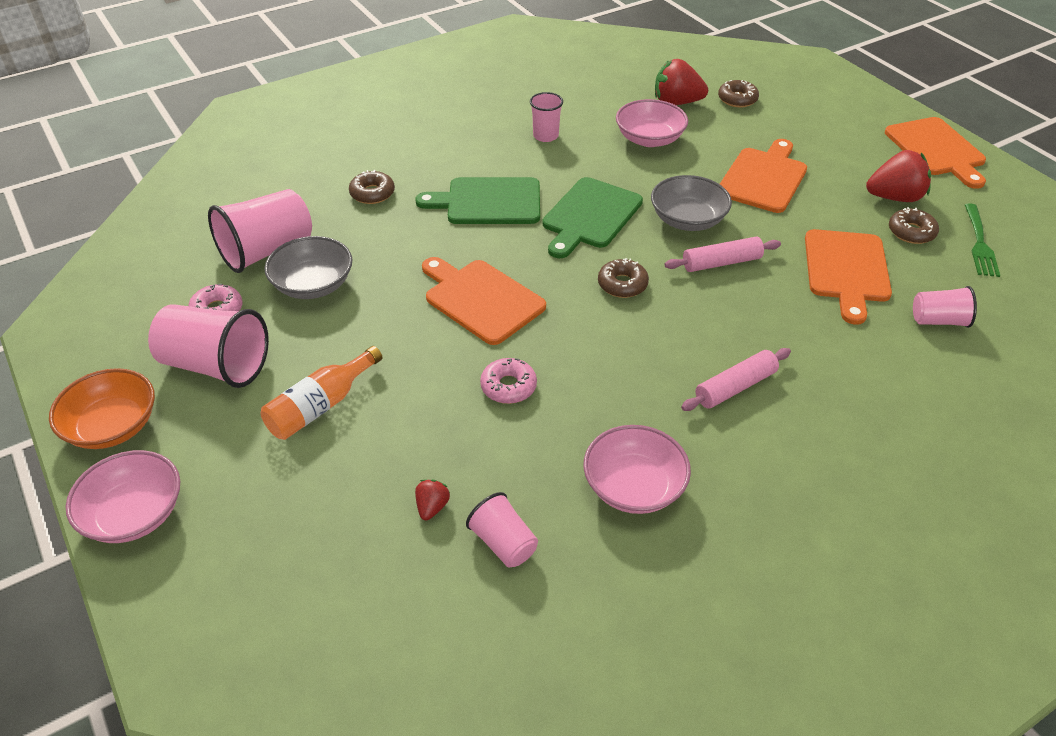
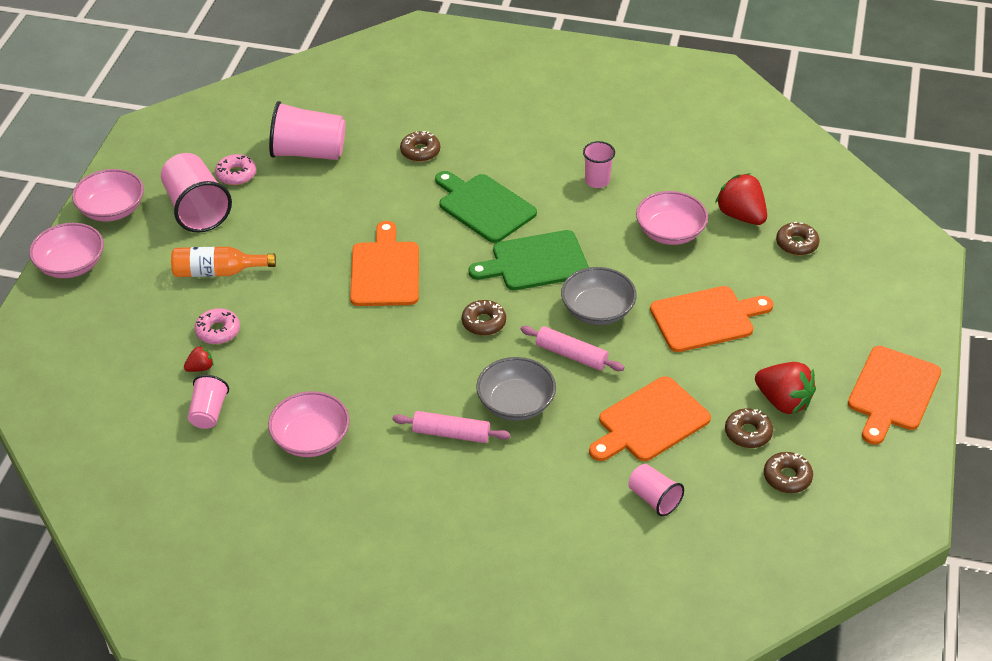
camera: 45 degrees right, 0 degrees up
orange bowl [49,368,155,449] -> pink bowl [72,169,144,222]
grey bowl [264,236,353,299] -> grey bowl moved to [476,357,556,421]
pink donut [480,358,537,404] -> pink donut moved to [194,308,240,344]
green fork [965,203,1000,277] -> brown donut [764,452,813,493]

